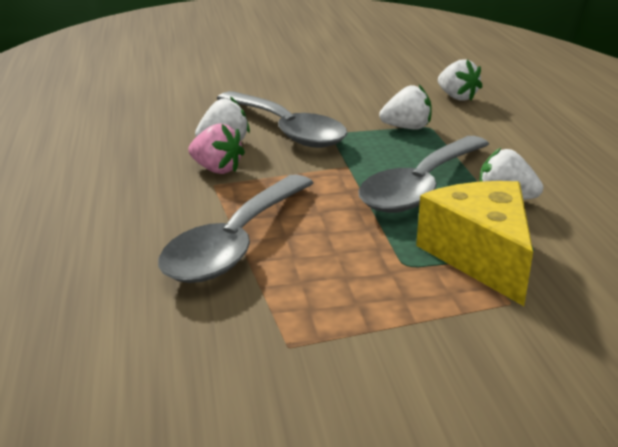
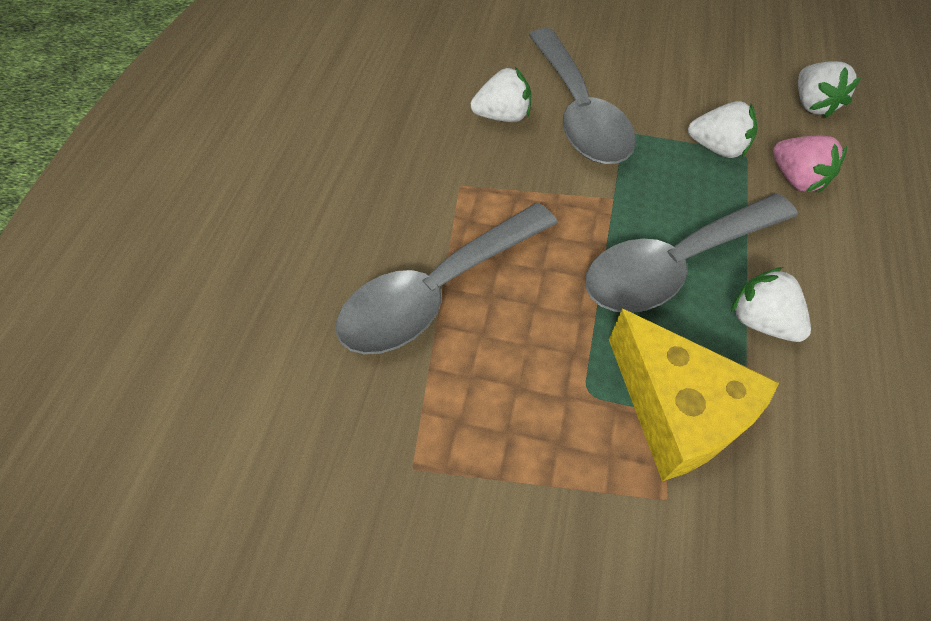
camera: 25 degrees right, 30 degrees up
pink strawberry [188,123,245,174] -> pink strawberry moved to [773,136,847,193]
yellow cheese [416,181,533,306] -> yellow cheese turned 135 degrees clockwise [609,308,779,481]

